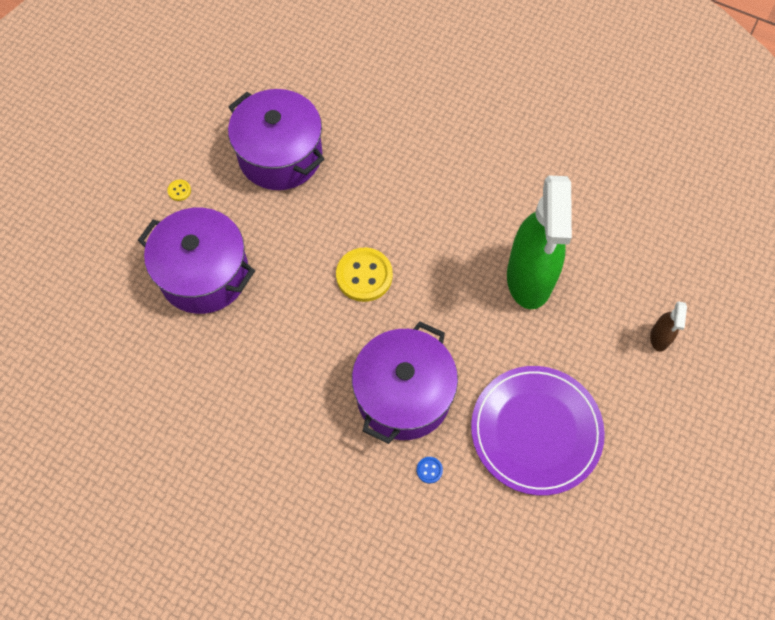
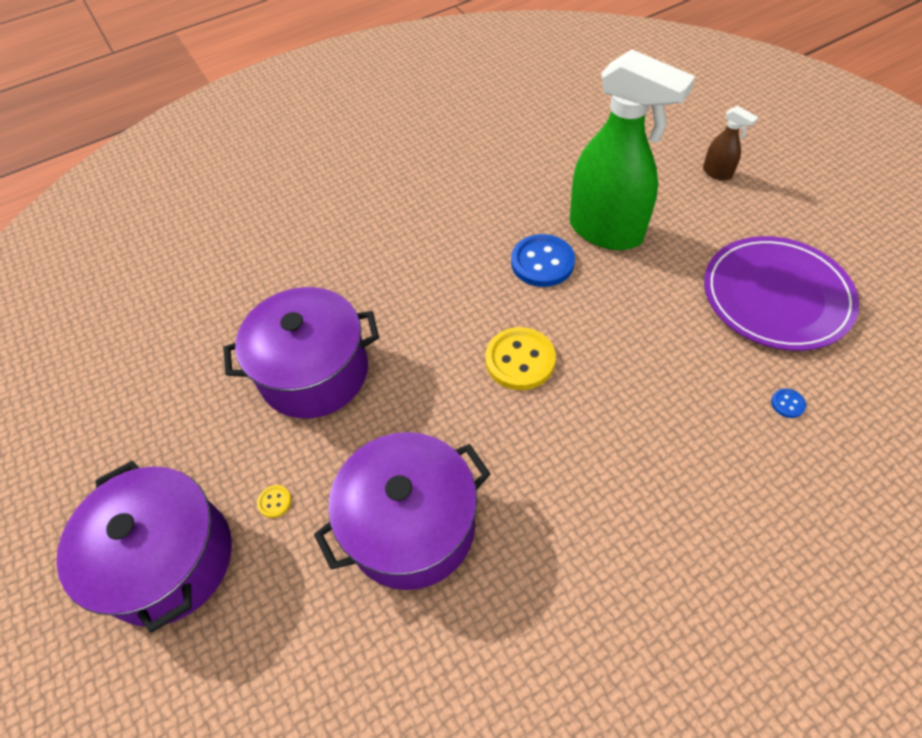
camera: 55 degrees left, 10 degrees down
purple pot [352,321,458,444] -> purple pot moved to [57,461,232,633]
none -> blue button [511,234,575,287]

